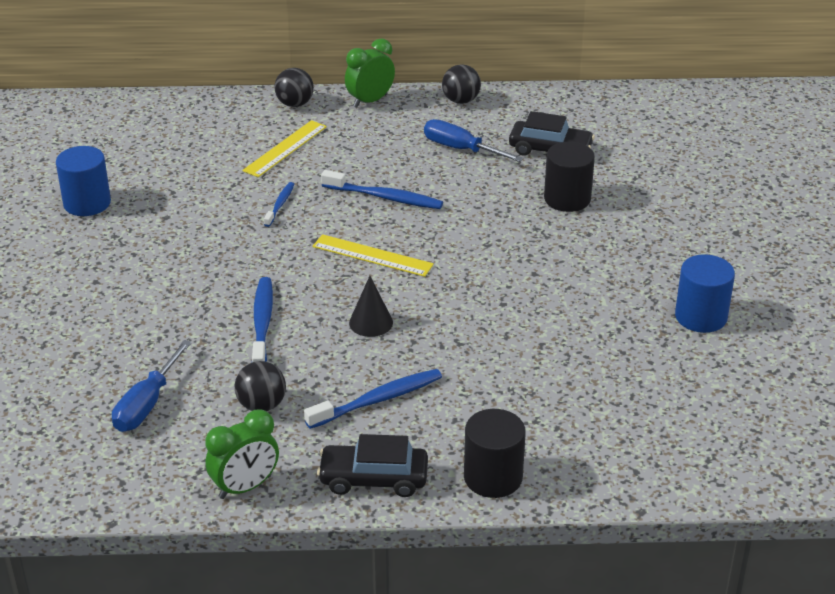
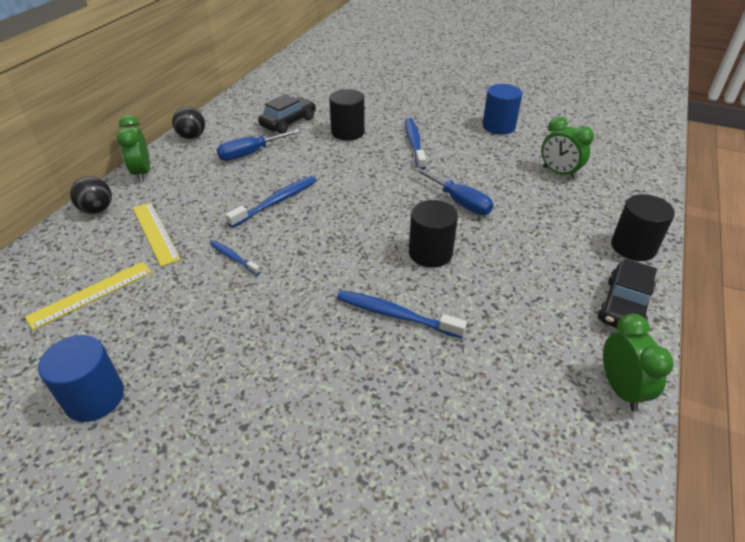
camera: 65 degrees left, 5 degrees up
blue screwdriver [112,340,192,432] -> blue screwdriver moved to [414,167,493,215]
black ball [235,361,286,411] -> none
blue toothbrush [304,369,442,429] -> blue toothbrush moved to [405,118,426,170]
yellow ruler [313,234,434,277] -> yellow ruler moved to [25,262,152,330]
black cone [349,276,393,337] -> black cylinder [409,200,458,268]
none -> green clock [541,117,594,180]

